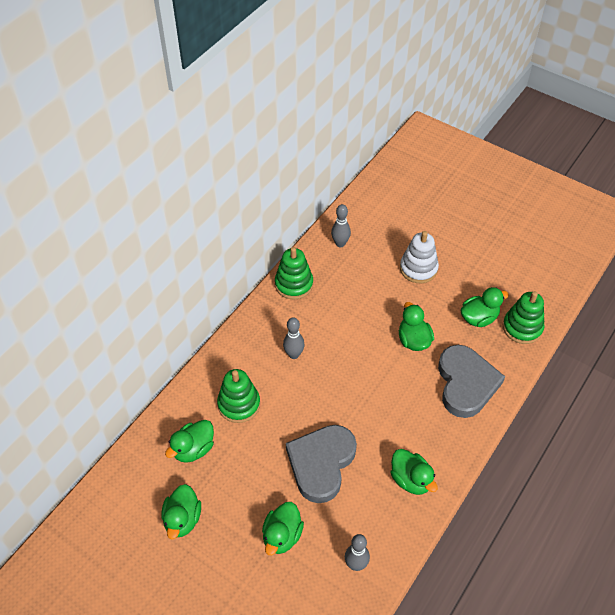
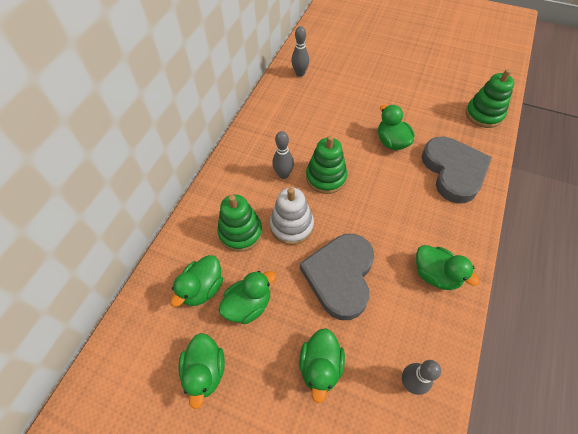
camera: 10 degrees left, 5 degrees up
green stacking toy [275,247,313,300] -> green stacking toy moved to [306,135,347,194]
white stacking toy [400,231,439,283] -> white stacking toy moved to [270,187,314,245]
green duck [461,287,509,327] -> green duck moved to [219,271,276,324]

